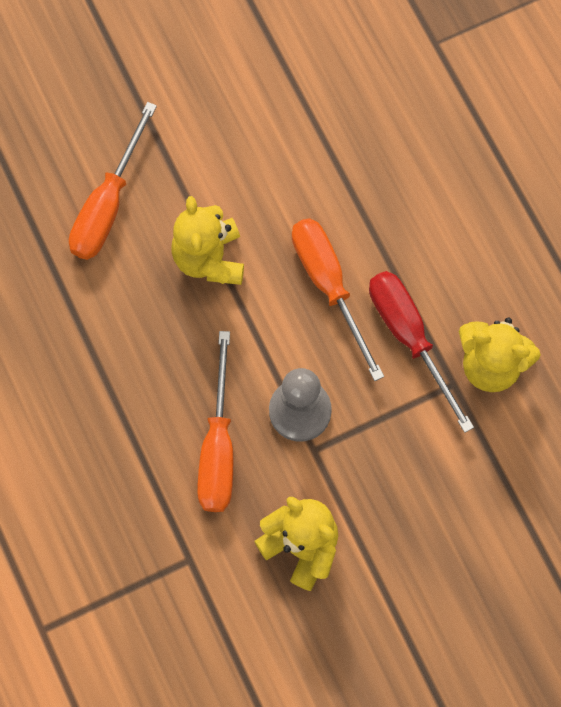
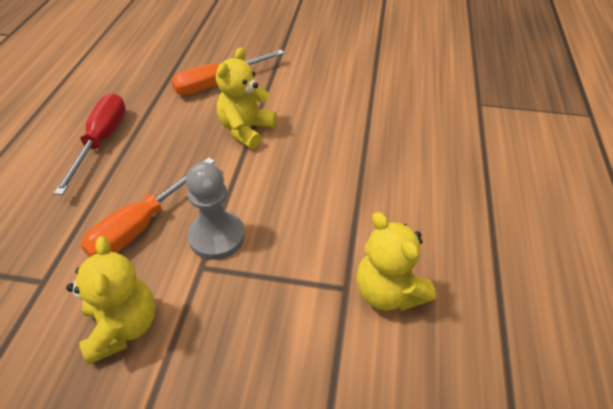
camera: 35 degrees right, 25 degrees down
orange screwdriver [292,218,384,381] -> none
red screwdriver [369,271,474,433] -> red screwdriver moved to [54,93,126,195]

